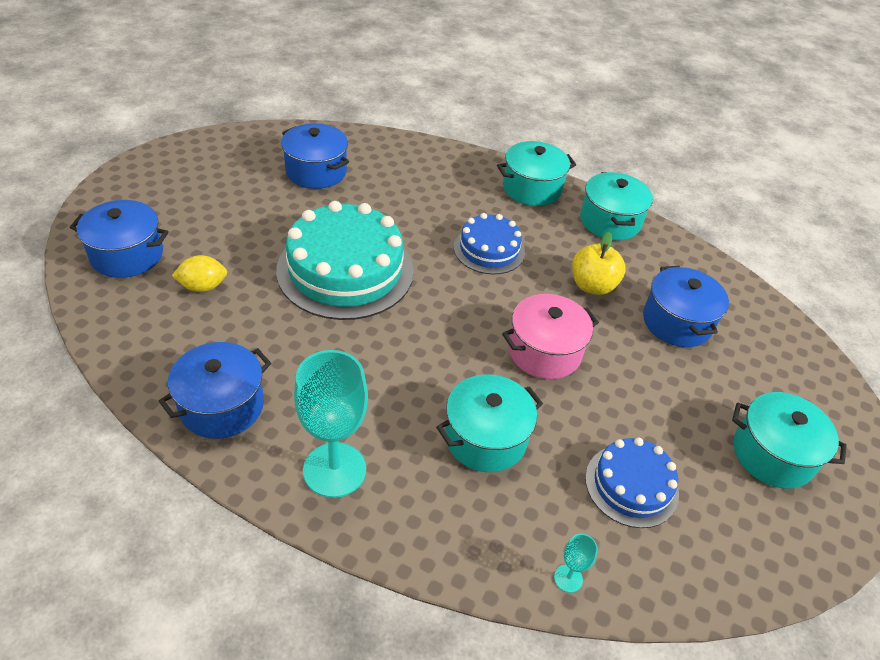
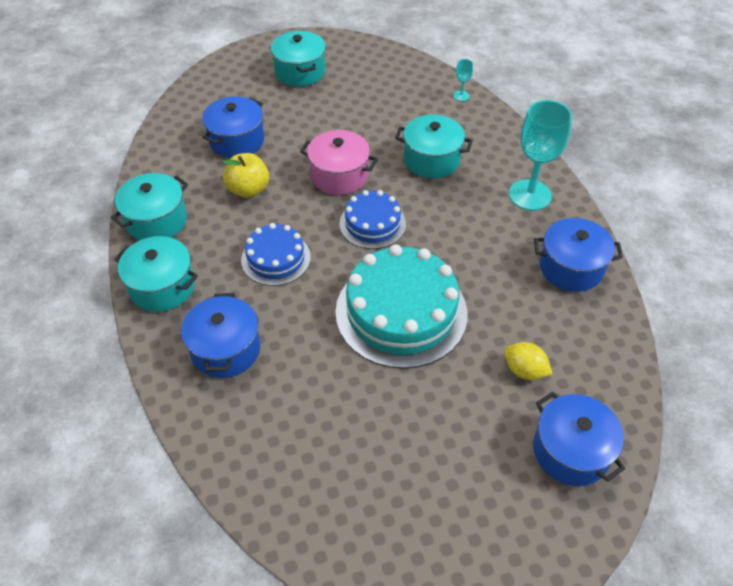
camera: 130 degrees left, 5 degrees up
blue pot [281,123,349,189] -> blue pot moved to [181,293,260,378]
blue cake [585,437,679,528] -> blue cake moved to [339,190,406,249]

